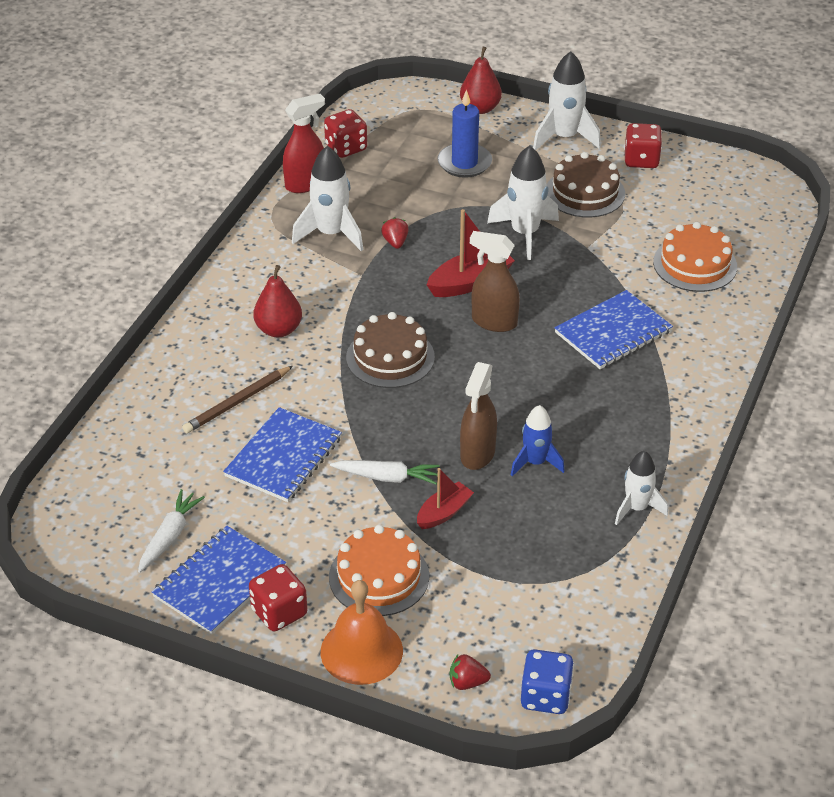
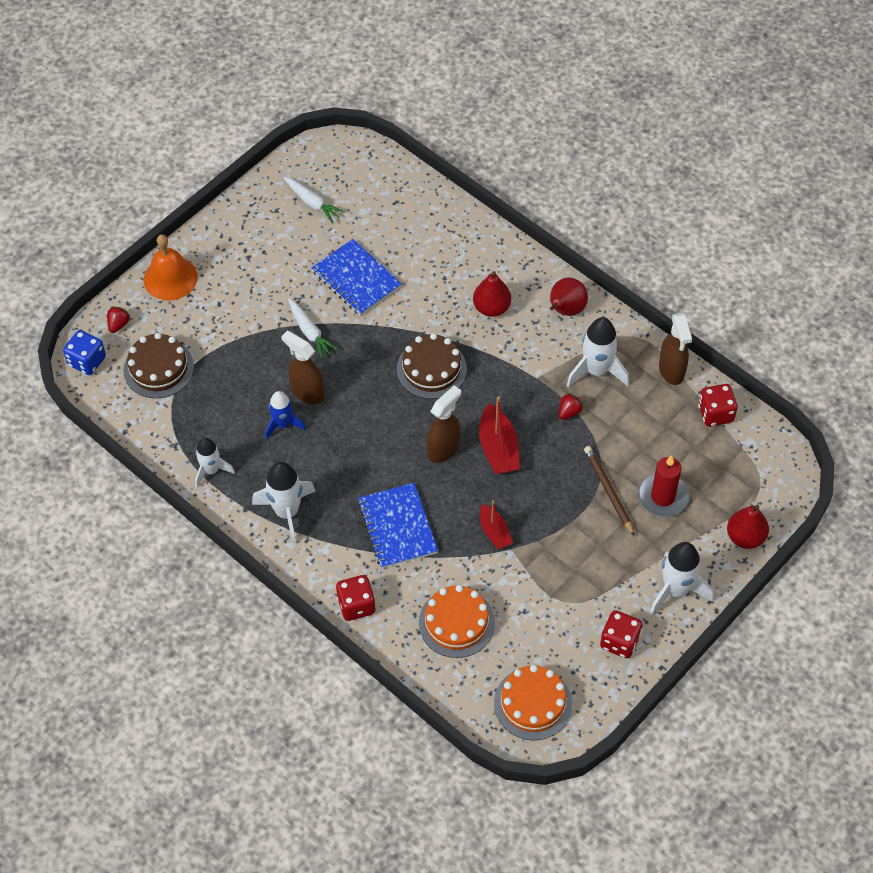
camera: 110 degrees right, 15 degrees up
blue notebook [151,526,286,635] -> none
brown pencil [182,366,293,433] -> brown pencil moved to [584,446,635,537]
red dice [249,564,307,632] -> red dice moved to [336,575,376,621]
red spray bottle [283,94,325,193] -> brown spray bottle [659,313,692,385]
orange cake [329,525,429,616] -> orange cake moved to [494,665,572,740]
white carrot [330,460,440,485] -> white carrot turned 60 degrees counterclockwise [288,299,338,359]
red strawberry [381,217,409,249] -> red strawberry turned 60 degrees counterclockwise [558,393,583,420]
red boat [417,468,474,529] -> red boat moved to [480,501,513,549]
blue candle [437,89,492,178] -> red candle [638,455,689,517]
white rocket [487,145,559,260] -> white rocket moved to [252,462,315,544]
brown cake [547,152,625,218] -> brown cake moved to [123,333,194,398]
none -> red pear [550,278,588,316]

